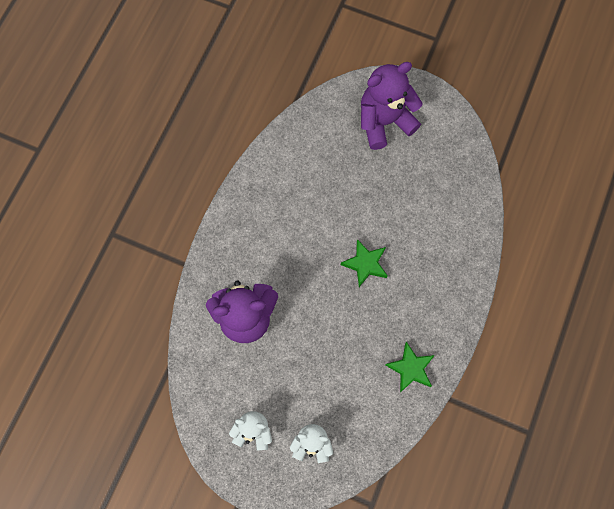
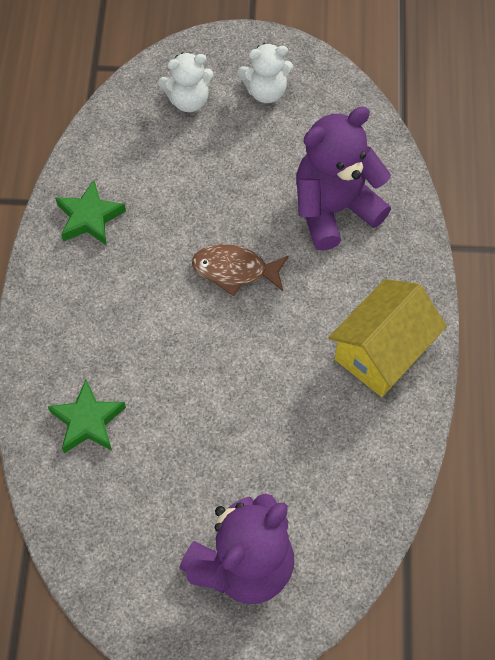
camera: 160 degrees right, 10 degrees down
green star [341,239,388,287] -> green star moved to [48,380,126,453]
none -> brown fish [192,244,289,296]
none -> yellow house [328,279,447,397]

